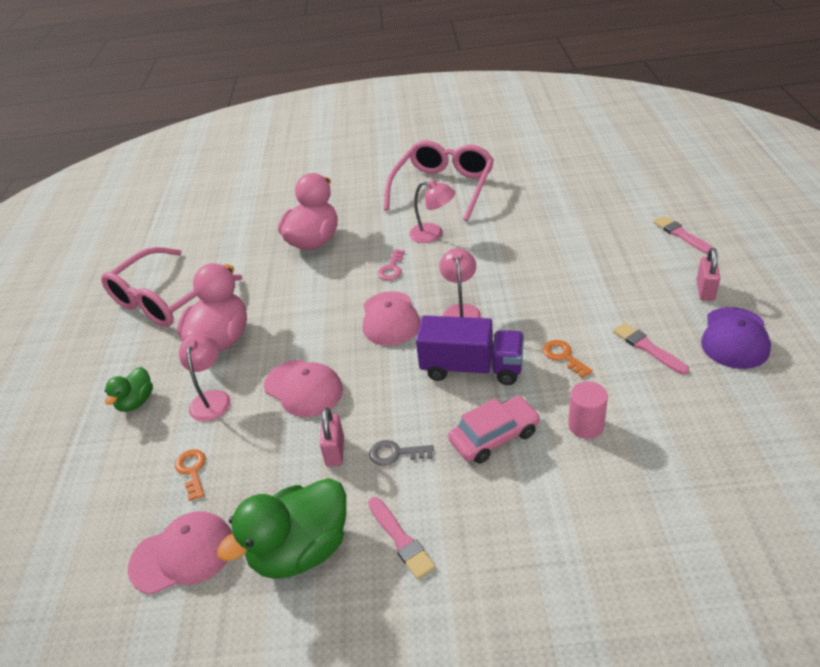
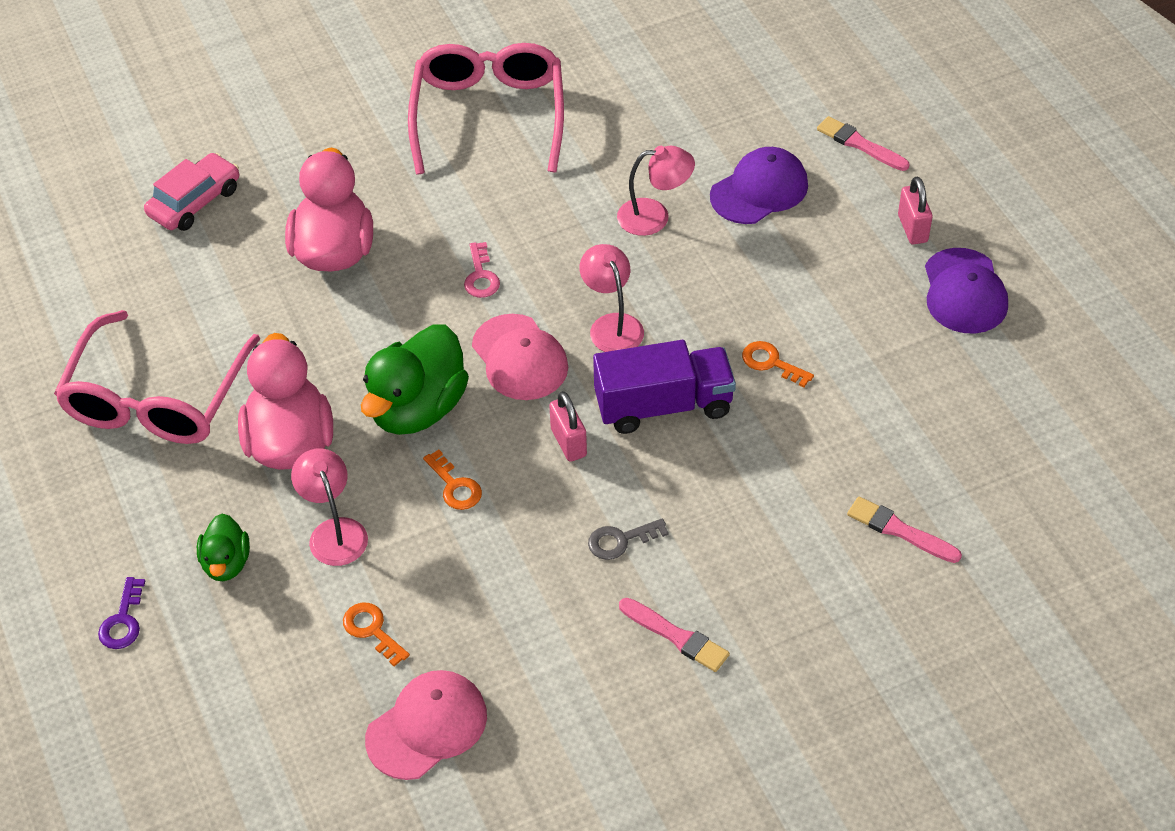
camera: 25 degrees left, 10 degrees up
green duck [217,478,346,579] -> green duck moved to [361,324,469,435]
pink cap [264,360,343,417] -> orange key [423,449,482,510]
pink padlock [320,407,344,467] -> pink padlock moved to [549,391,587,462]
pink lamp [409,180,455,243] -> pink lamp moved to [617,146,695,236]
pink car [448,396,541,464] -> pink car moved to [144,153,239,231]
pink cylinder [568,382,608,439] -> none
pink brush [613,322,689,374] -> pink brush moved to [847,497,962,563]
none -> purple key [98,577,145,649]
none -> purple cap [710,147,808,224]

